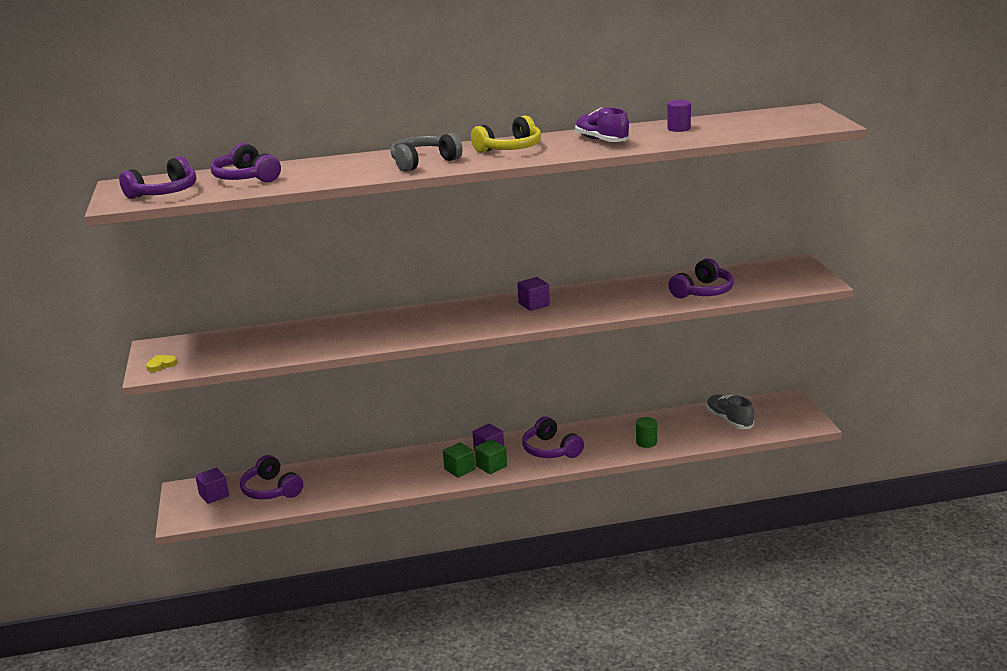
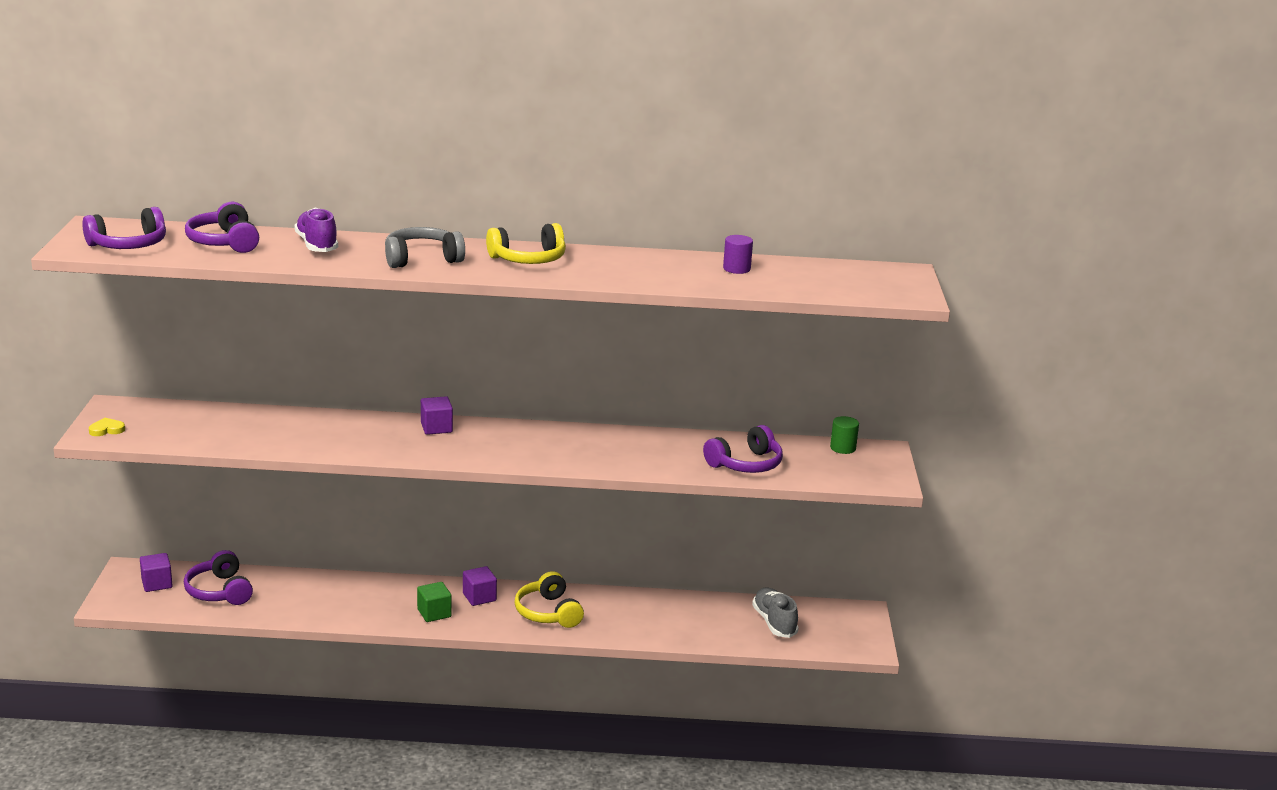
camera: 10 degrees right, 0 degrees up
green cube [475,439,507,474] -> none
purple cube [517,277,550,311] -> purple cube moved to [421,396,453,435]
purple headphones [522,416,584,458] -> yellow headphones [515,571,584,628]
purple shoe [575,108,630,142] -> purple shoe moved to [294,208,338,252]
green cylinder [636,417,657,448] -> green cylinder moved to [830,416,859,454]

